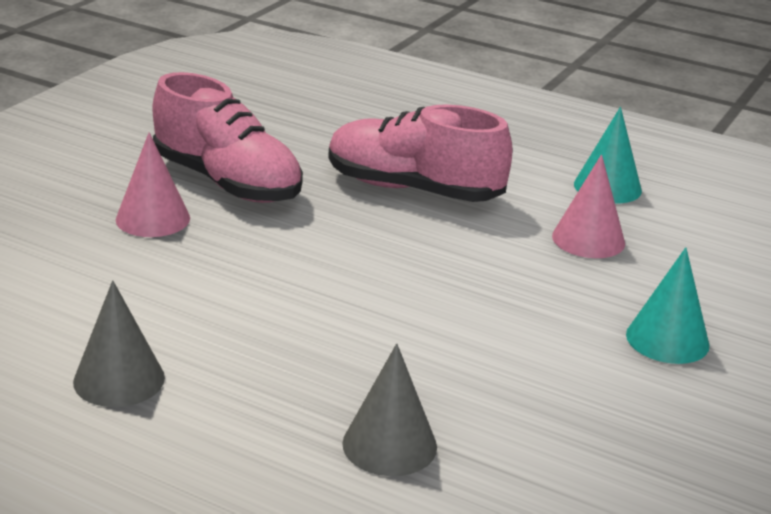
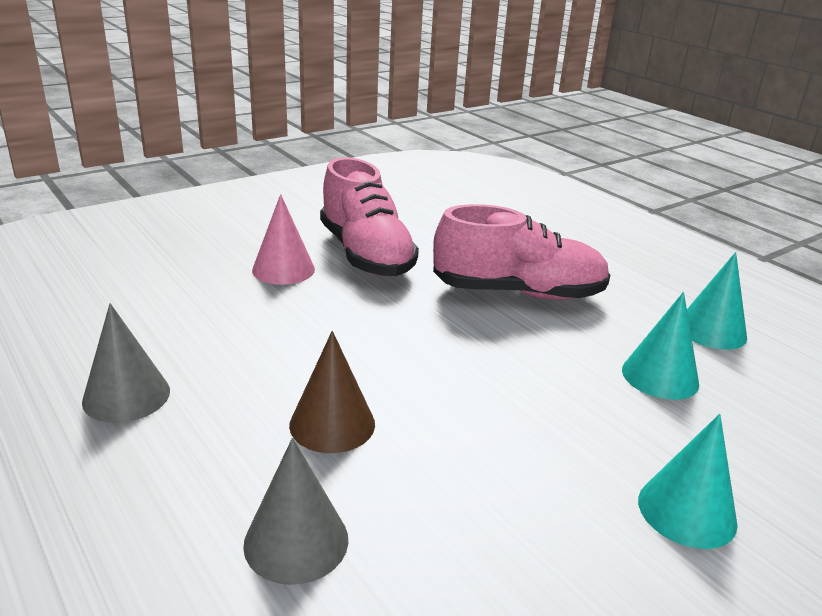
camera: 25 degrees right, 0 degrees up
pink shoe [328,104,513,202] -> pink shoe turned 135 degrees clockwise [433,204,610,300]
pink cone [552,154,625,258] -> turquoise cone [622,292,699,400]
none -> brown cone [289,331,375,453]

